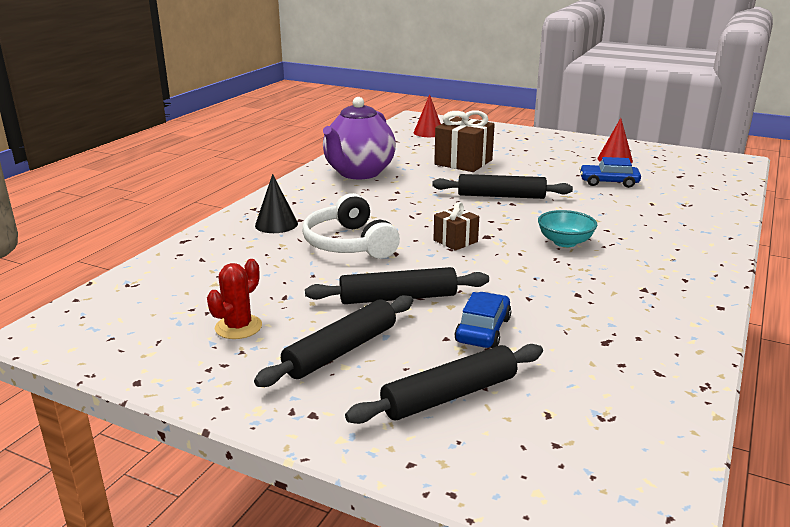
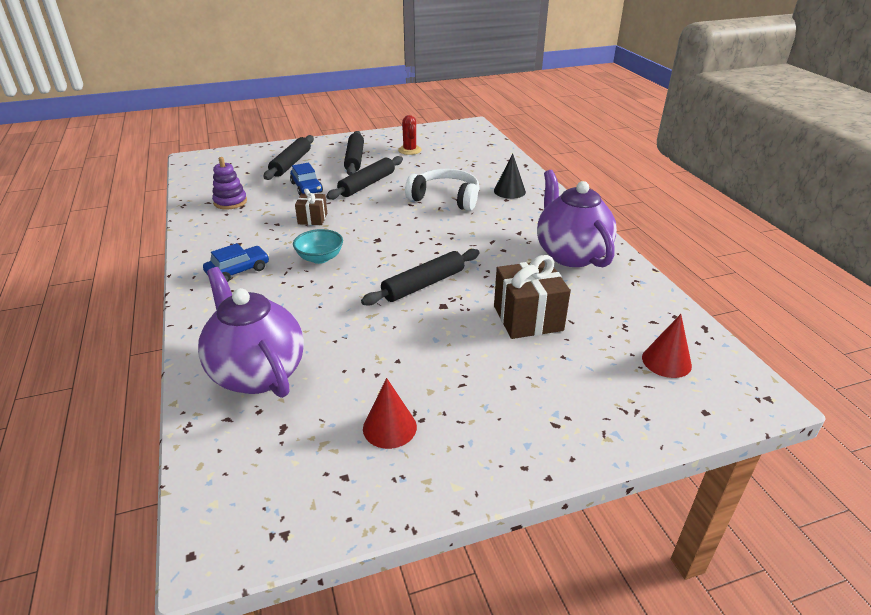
camera: 135 degrees right, 10 degrees up
brown gift [433,202,479,251] -> brown gift moved to [295,189,327,225]
blue car [579,157,641,188] -> blue car moved to [203,243,269,282]
none -> purple teapot [198,267,304,398]
none -> purple stacking toy [212,157,247,209]

